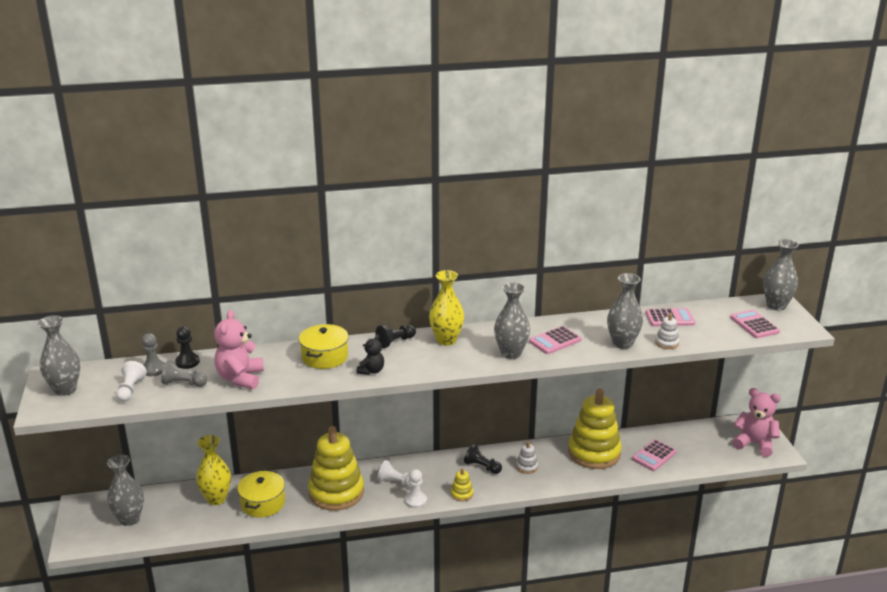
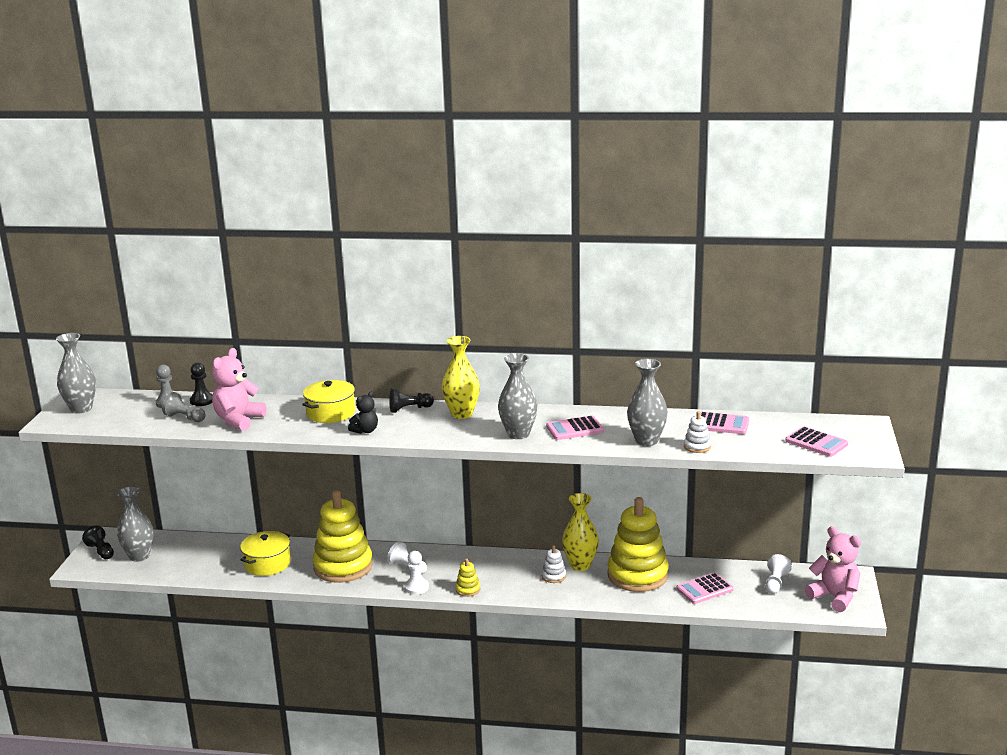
camera: 20 degrees right, 5 degrees down
white pawn [116,361,147,402] -> white pawn moved to [765,554,792,594]
yellow vase [196,435,231,505] -> yellow vase moved to [562,493,599,571]
black pawn [464,444,502,474] -> black pawn moved to [82,525,114,559]
pink calculator [730,310,780,338] -> pink calculator turned 135 degrees clockwise [785,426,848,457]
grey vase [763,239,799,311] -> none

